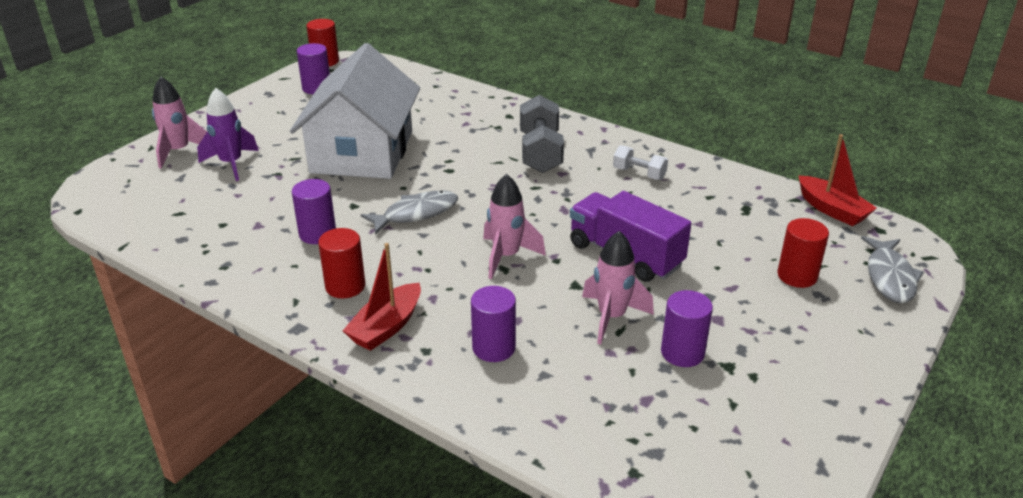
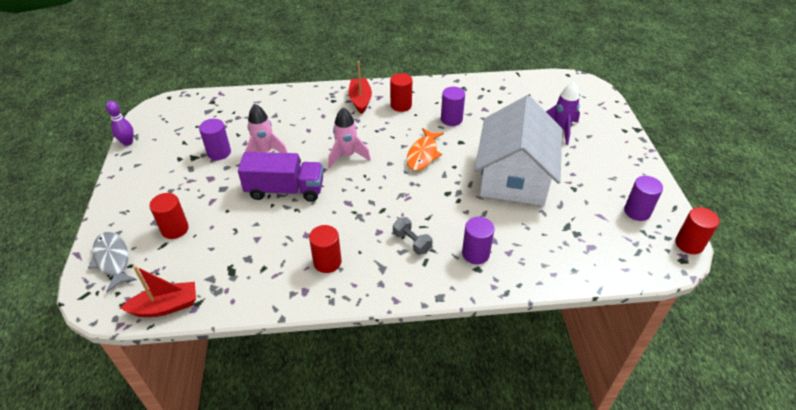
camera: 140 degrees right, 10 degrees up
pink rocket [152,77,207,168] -> none
white house [290,43,420,179] -> white house turned 45 degrees clockwise [475,95,562,206]
grey fish [361,190,458,235] -> orange fish [406,128,444,171]
purple cylinder [471,286,516,362] -> purple cylinder moved to [462,217,495,264]
grey dumbbell [520,95,564,173] -> grey dumbbell [393,217,433,255], size x0.57
white dumbbell [613,145,668,180] -> red cylinder [309,225,342,273]
red boat [798,134,877,226] -> red boat turned 150 degrees clockwise [120,266,196,317]
none -> purple bowling pin [106,101,134,146]

